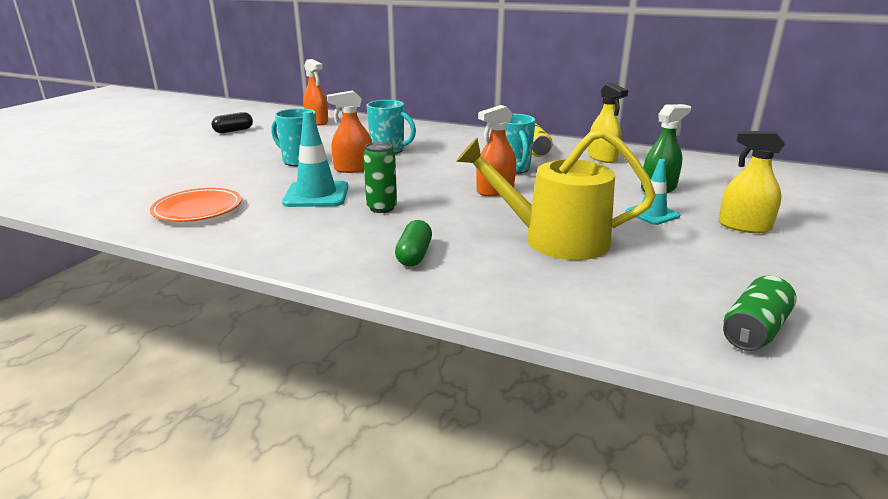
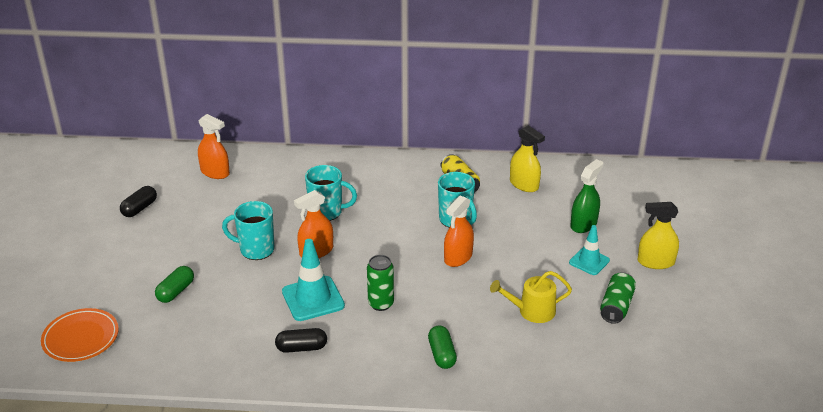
camera: 20 degrees left, 10 degrees up
orange plate [150,188,242,222] -> orange plate moved to [41,308,119,362]
yellow watering can [456,129,656,260] -> yellow watering can [490,271,572,323], size x0.58
green can [723,276,797,351] -> green can moved to [600,272,636,324]
none -> green capsule [155,266,194,303]
none -> black capsule [275,328,327,353]

